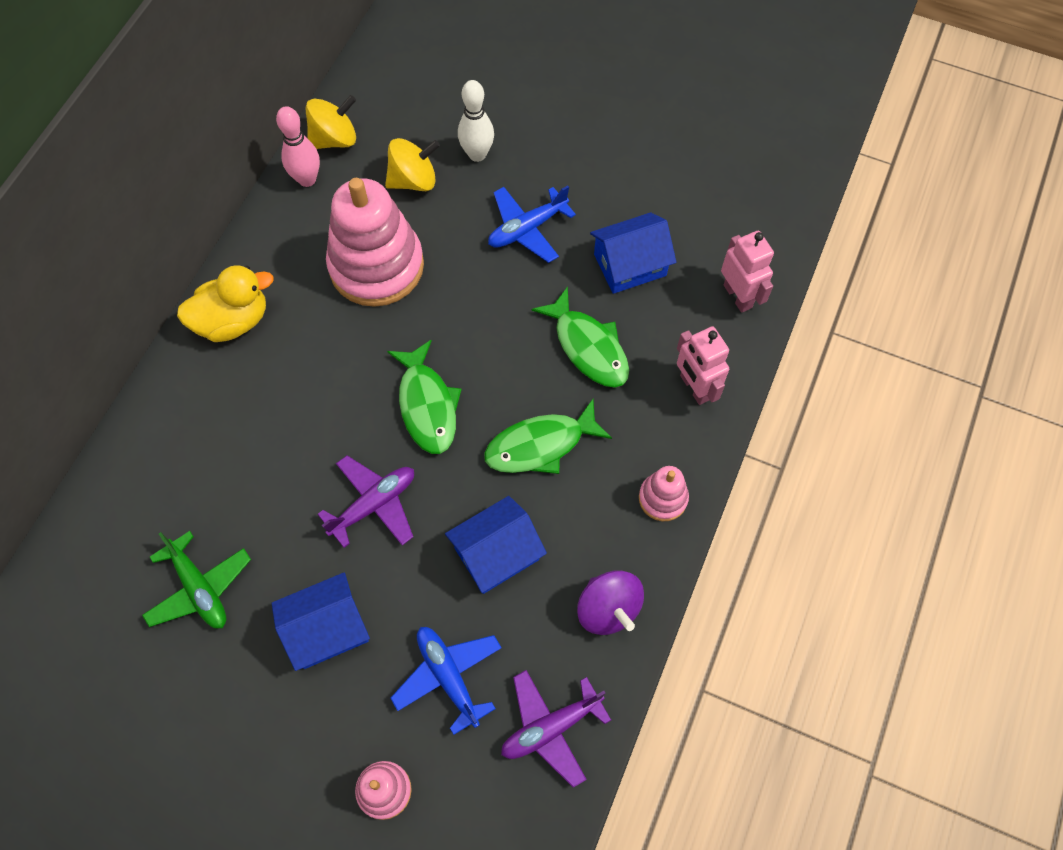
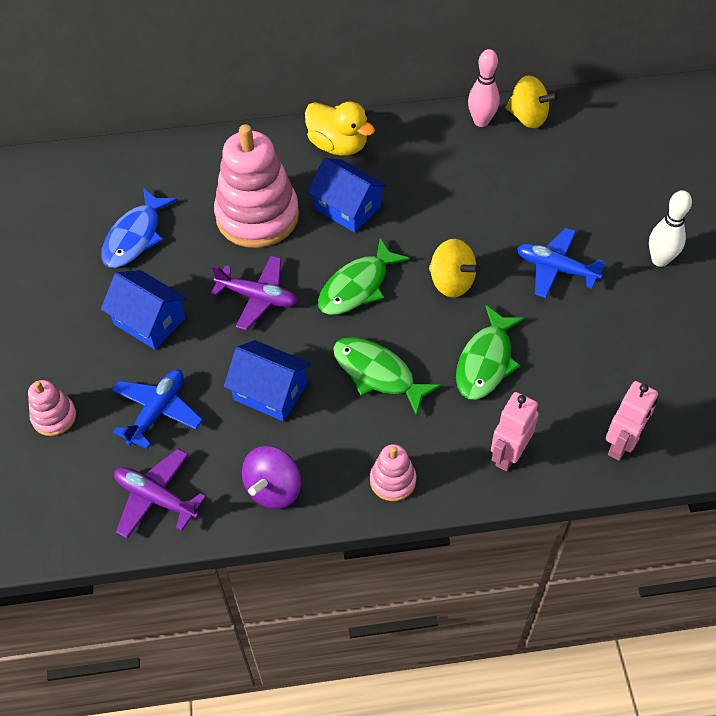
camera: 60 degrees right, 10 degrees down
green plane [142,531,251,629] -> blue fish [101,189,177,268]
pink stacking toy [326,178,424,307] -> pink stacking toy moved to [214,124,299,248]
yellow spinning top [385,138,440,191] -> yellow spinning top moved to [429,239,480,298]
white bowling pin [458,80,494,162] -> white bowling pin moved to [649,190,692,267]
blue house [590,212,676,294] -> blue house moved to [308,158,387,233]

